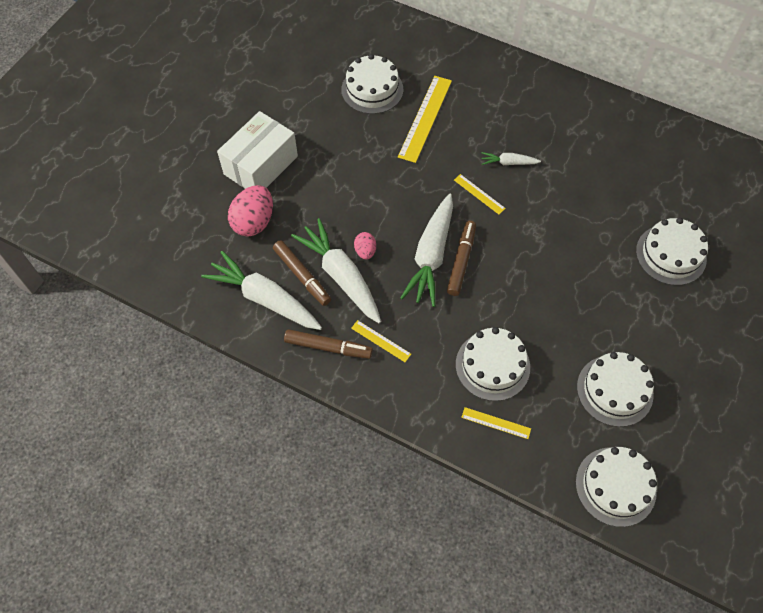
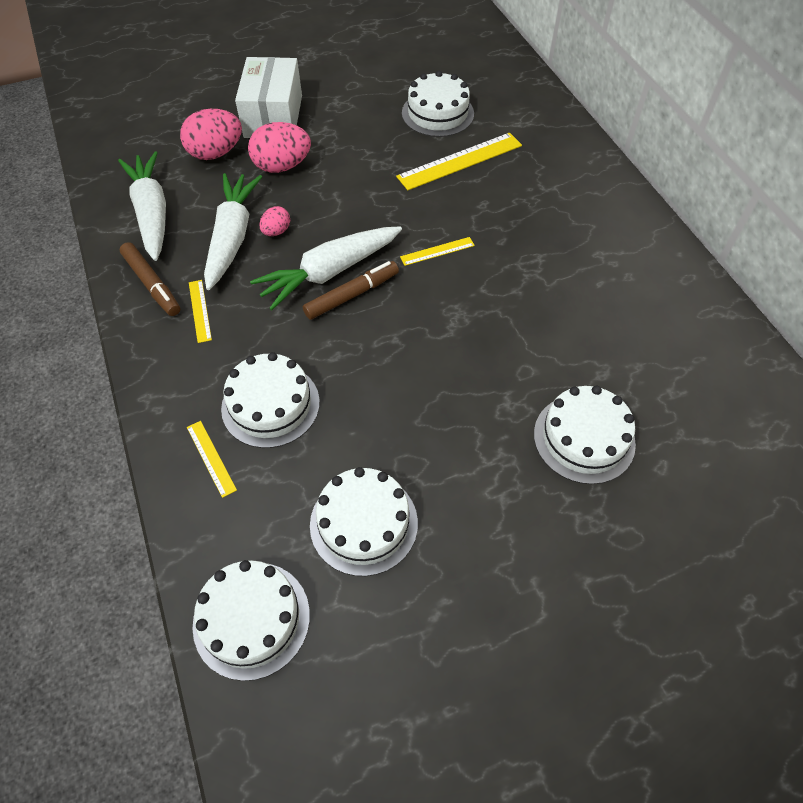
camera: 40 degrees right, 5 degrees down
white box [217,111,298,189] -> white box turned 75 degrees counterclockwise [235,57,302,138]
brown marker [273,240,331,306] -> none
yellow ruler [454,174,506,214] -> yellow ruler turned 75 degrees clockwise [400,237,475,266]
white carrot [481,152,541,165] -> none
none -> pink egg [248,122,311,173]

